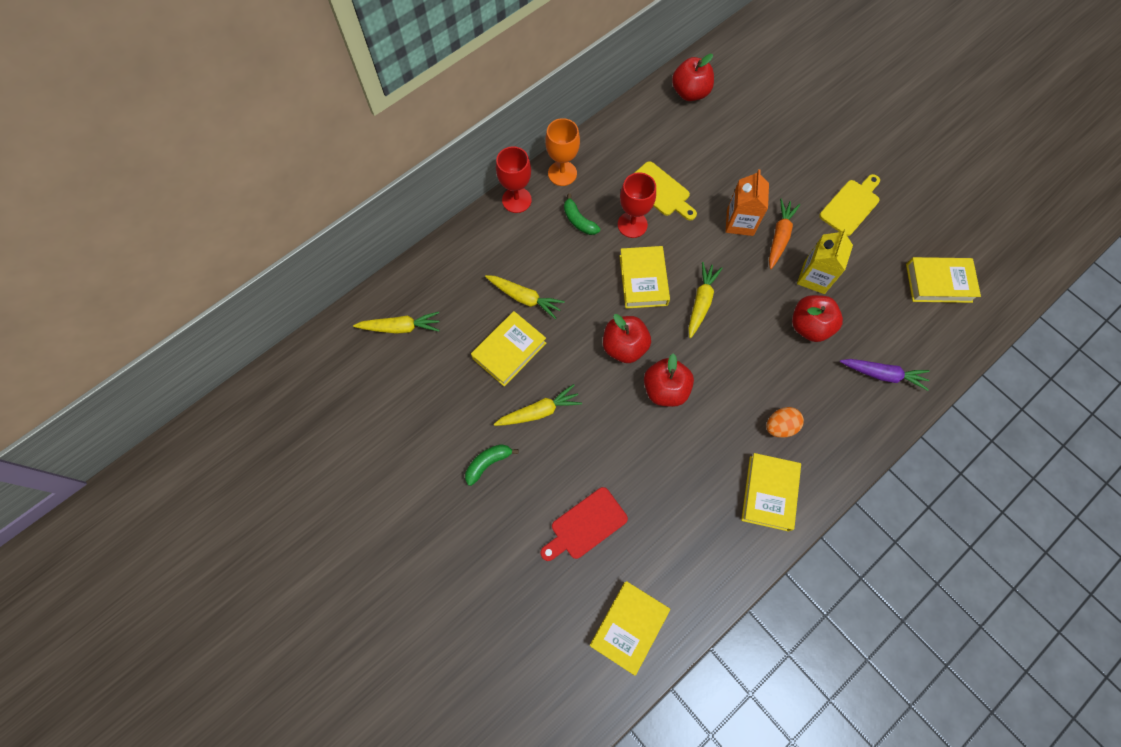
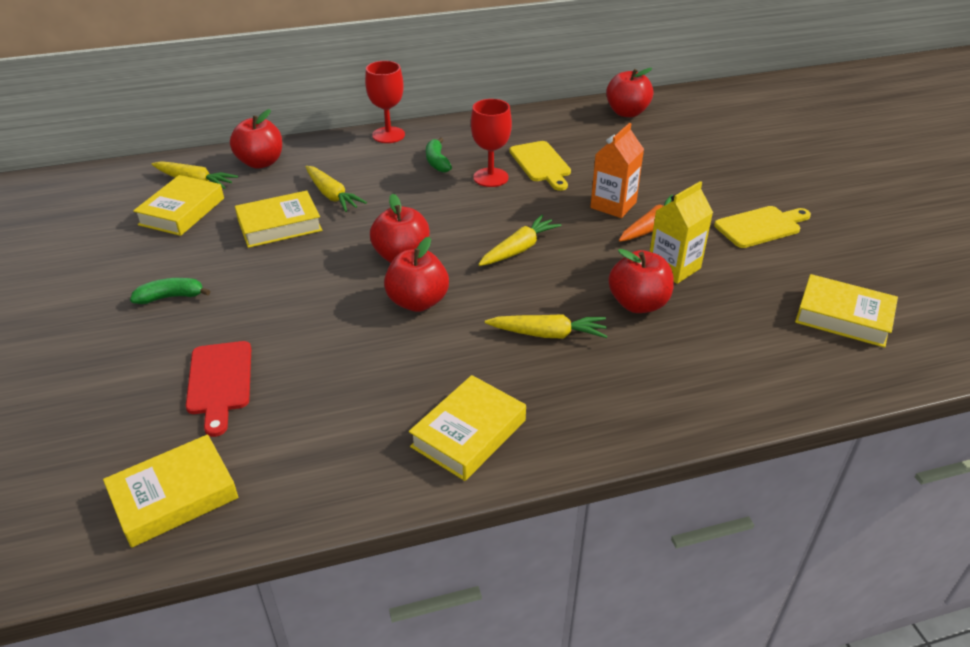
camera: 25 degrees right, 30 degrees down
yellow carrot [494,384,582,426] -> yellow carrot moved to [485,314,607,339]
red cutting board [541,487,628,561] -> red cutting board turned 90 degrees counterclockwise [186,341,251,437]
orange goblet [545,118,580,186] -> none
yellow book [620,246,670,309] -> yellow book moved to [133,175,224,236]
orange egg [766,407,804,438] -> none
purple carrot [840,359,930,391] -> none
none -> red apple [230,109,282,169]

